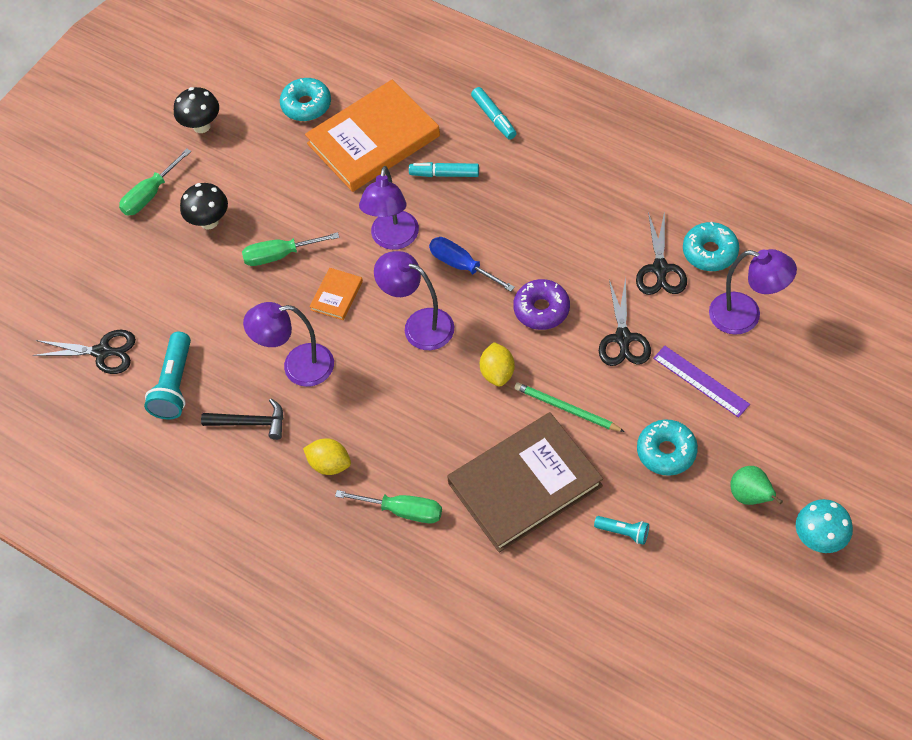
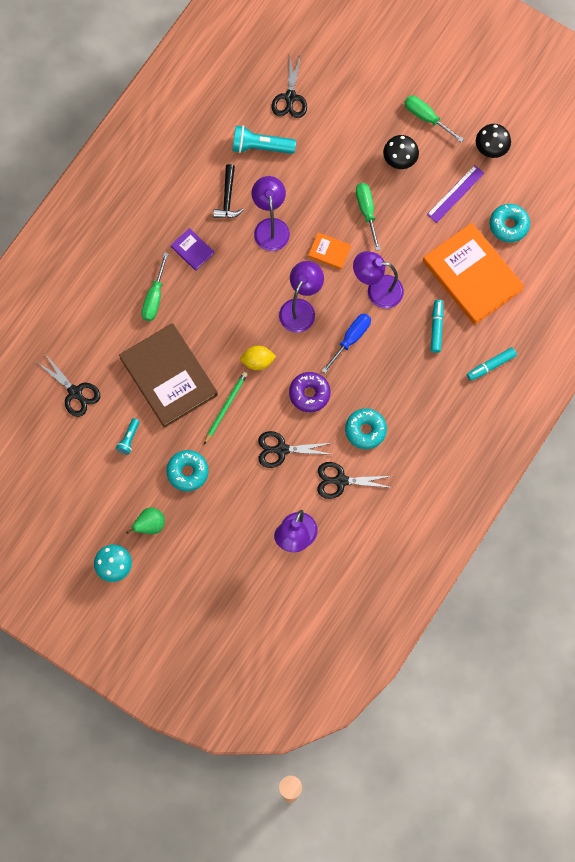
camera: 85 degrees right, 15 degrees up
yellow lemon [303,438,351,475] -> purple book [171,228,215,271]
purple ruler [653,346,750,418] -> purple ruler moved to [427,165,484,223]
turquoise donut [683,222,739,271] -> turquoise donut moved to [345,408,387,449]
none -> black scissors [37,355,100,417]

